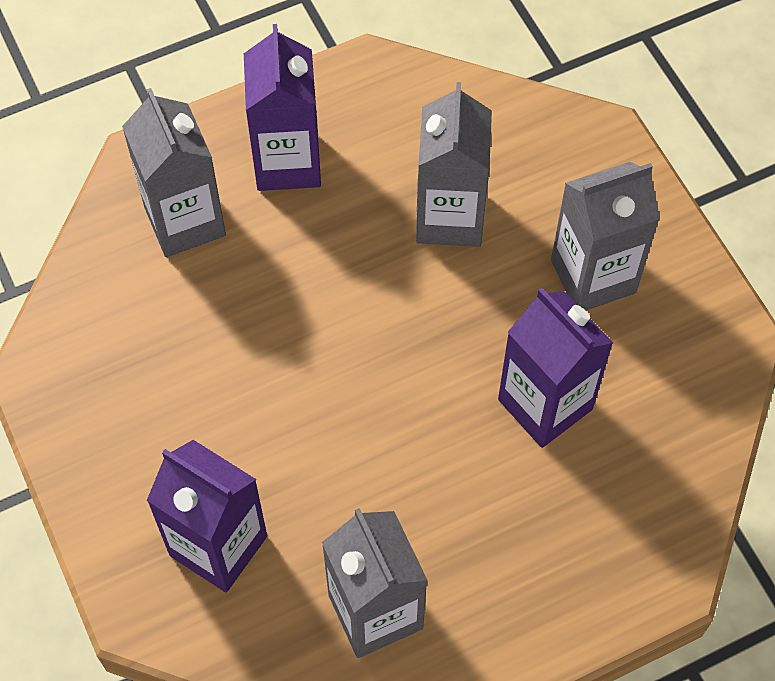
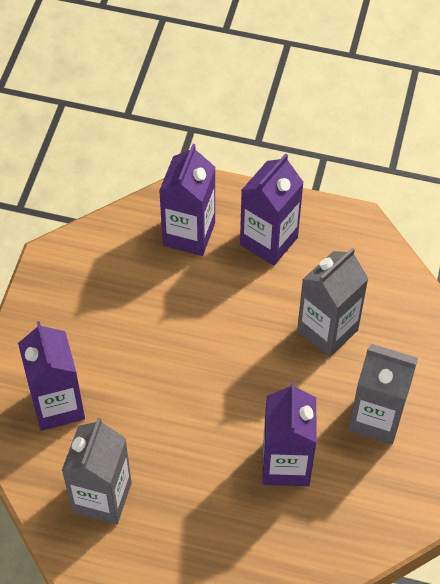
camera: 40 degrees right, 5 degrees down
grey carton [122,88,226,257] -> purple carton [159,144,216,256]

